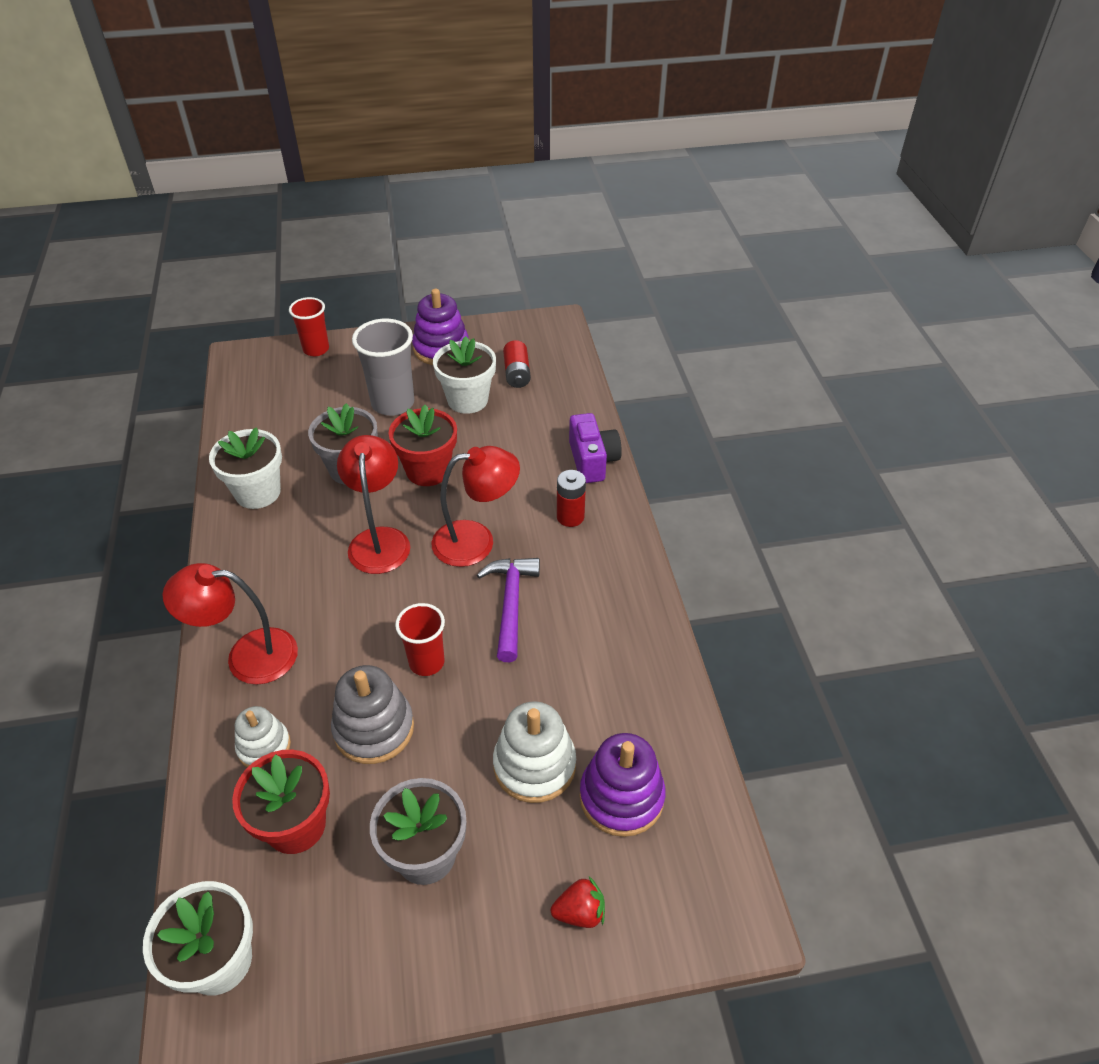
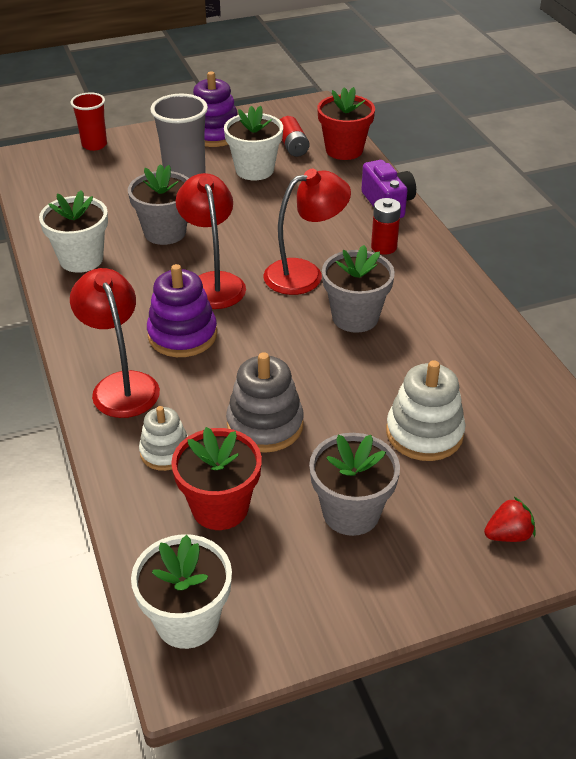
camera: 10 degrees left, 5 degrees down
red lamp [162,563,298,685] -> red lamp turned 75 degrees clockwise [70,268,160,418]
red flower pot [388,405,457,486] -> red flower pot moved to [317,87,375,160]
red cup [395,603,445,676] -> none
purple hammer [477,558,540,662] -> grey flower pot [322,245,395,333]
purple stacking toy [580,733,666,837] -> purple stacking toy moved to [147,264,217,357]

